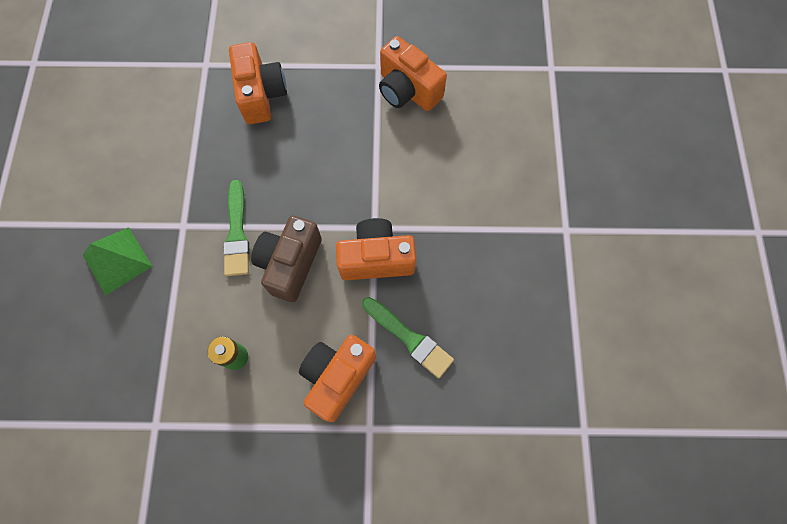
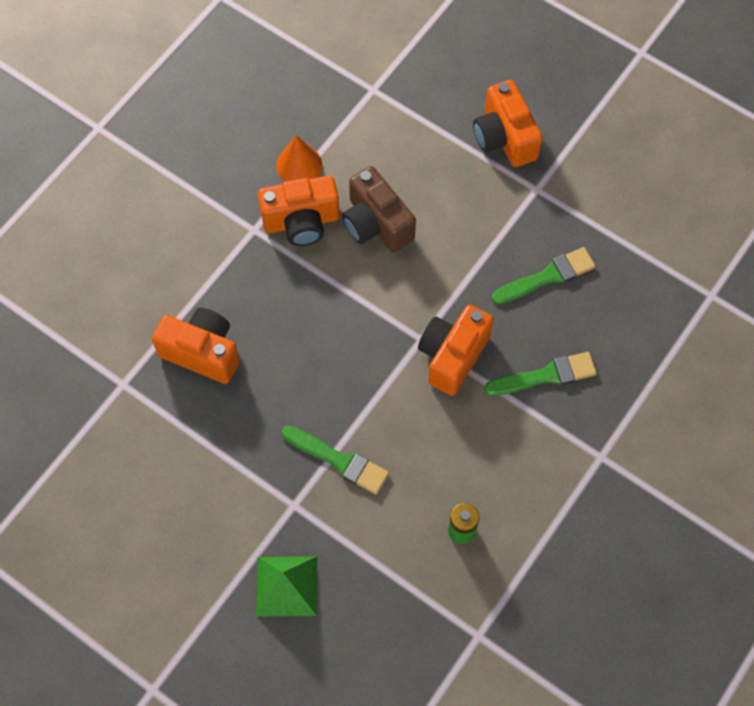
camera: 55 degrees left, 5 degrees down
brown camera [251,216,322,302] -> brown camera moved to [342,166,416,252]
orange camera [299,335,376,422] -> orange camera moved to [473,80,543,167]
none -> orange cone [276,135,322,182]
none -> green brush [492,247,596,304]

